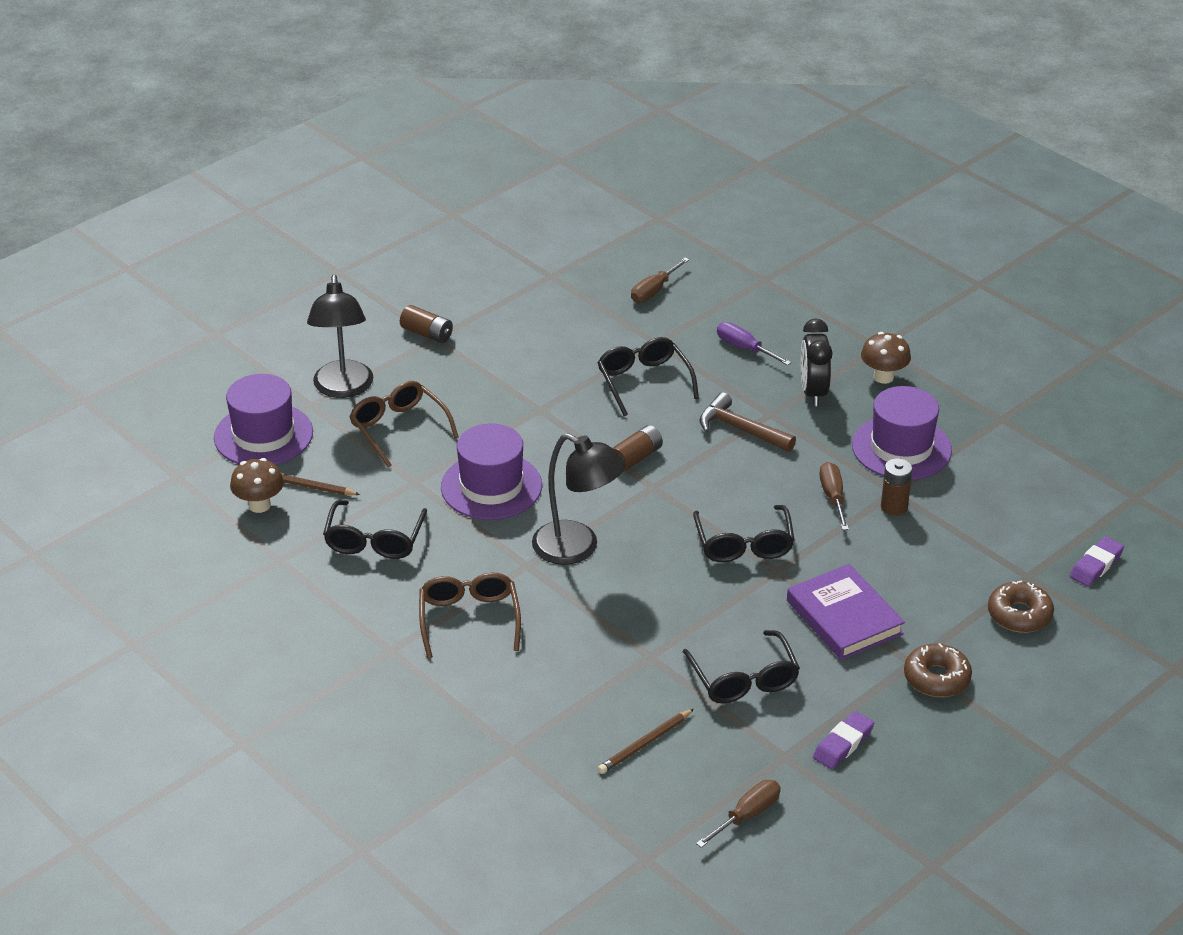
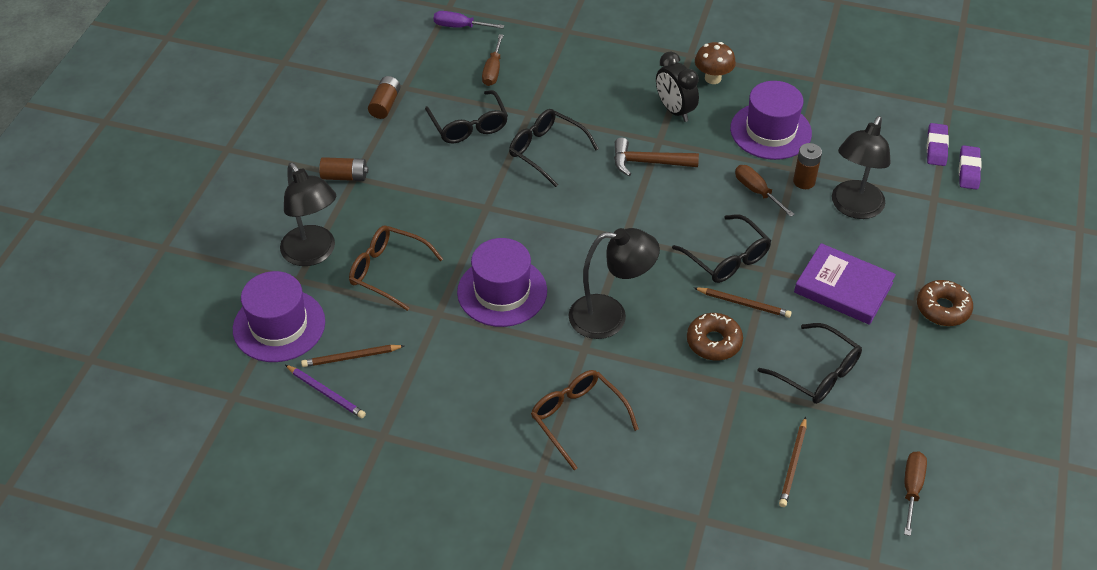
camera: 30 degrees left, 10 degrees up
brown mushroom [230,458,284,513] -> purple pencil [285,365,366,418]
black glasses [323,500,427,559] -> black glasses moved to [425,90,508,143]
brown battery [613,425,663,472] -> brown battery moved to [368,76,401,119]
purple screwdriver [717,322,791,365] -> purple screwdriver moved to [434,11,504,29]
purple eraser [813,711,874,769] -> purple eraser moved to [927,123,949,166]
brown donut [988,580,1054,633] -> brown donut moved to [687,313,743,361]
none -> brown pencil [694,287,792,318]
none -> black lamp [832,116,891,219]

